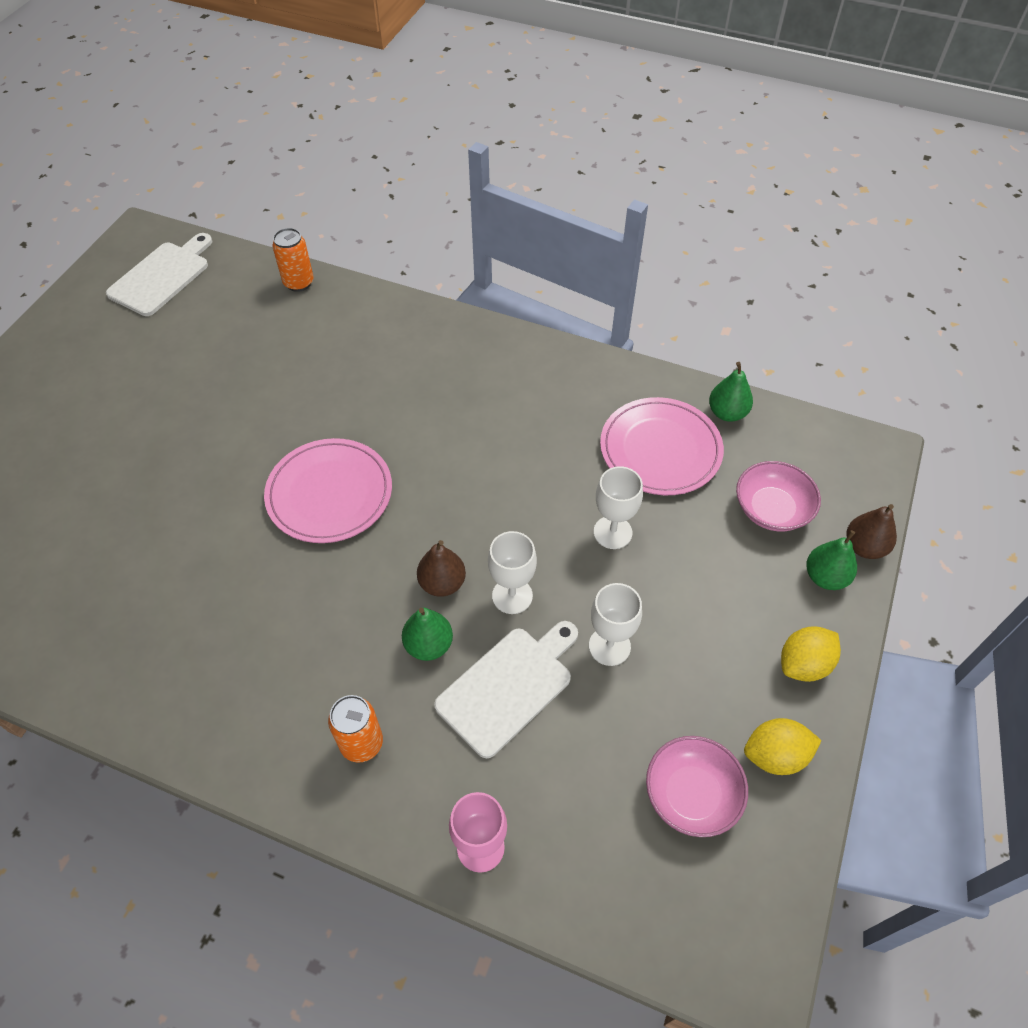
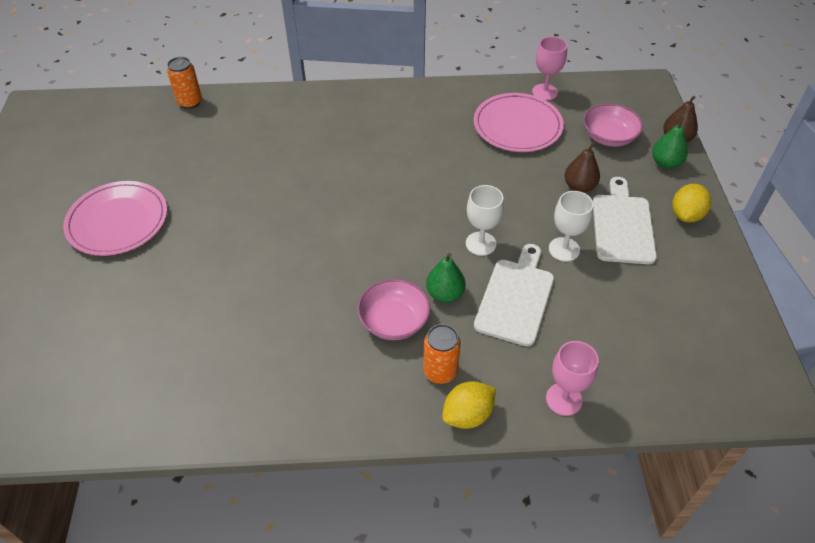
camera: 25 degrees left, 5 degrees down
white cutting board [106,233,212,316] -> white cutting board moved to [593,177,657,264]
pink plate [264,438,392,543] -> pink plate moved to [63,181,167,256]
brown pear [417,540,466,597] -> brown pear moved to [565,142,600,193]
white goblet [594,466,643,549] -> none
pink bowl [646,736,748,837] -> pink bowl moved to [357,279,430,340]
green pear [709,362,753,422] -> pink goblet [532,36,567,100]
yellow lemon [744,718,822,775] -> yellow lemon moved to [442,381,496,429]

